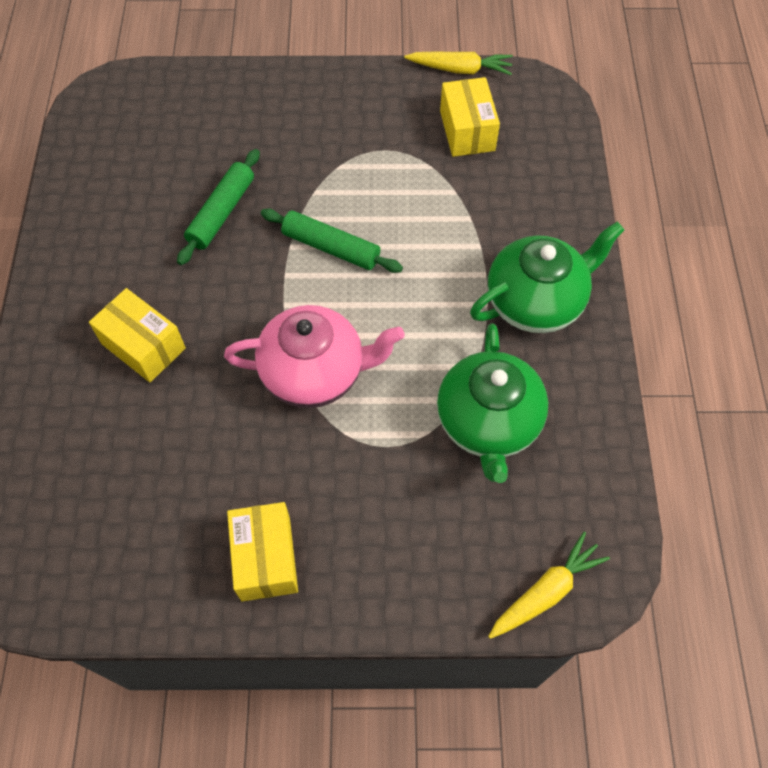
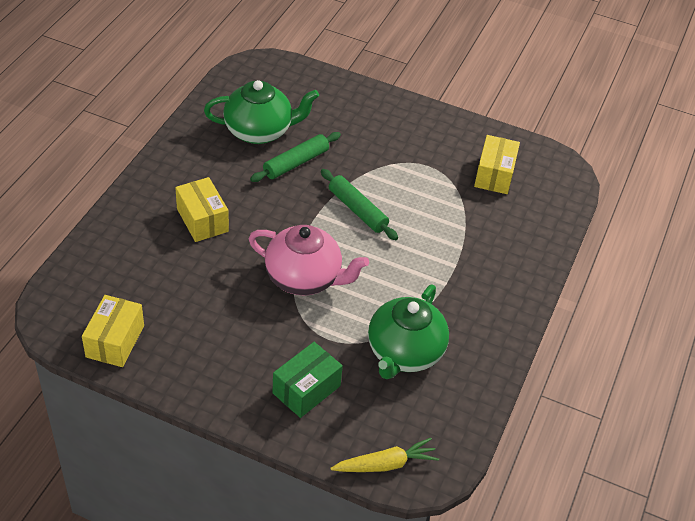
camera: 20 degrees right, 15 degrees down
yellow box [227,502,298,602] -> yellow box moved to [82,295,144,367]
yellow carrot [404,52,513,75] -> none
green teapot [470,222,624,333] -> green teapot moved to [204,80,319,144]
none -> green box [273,342,343,418]

